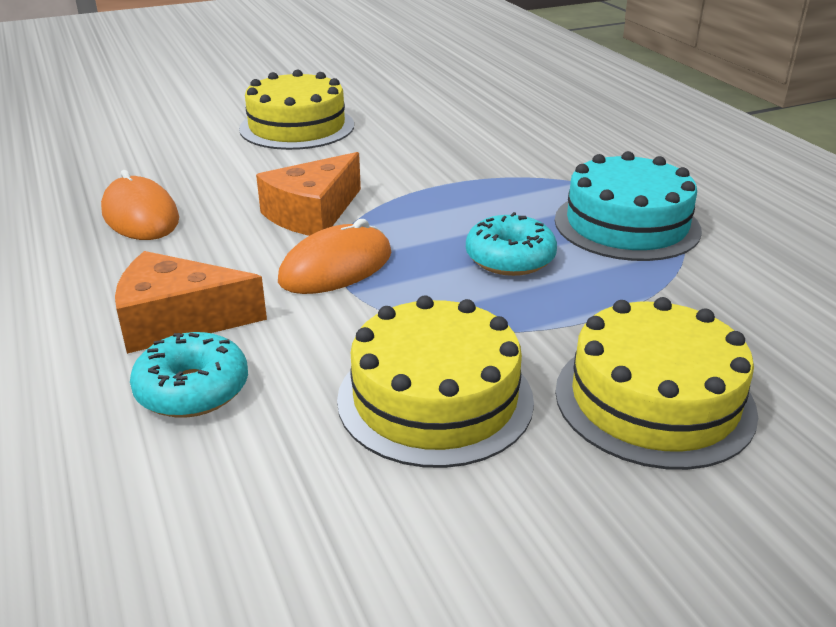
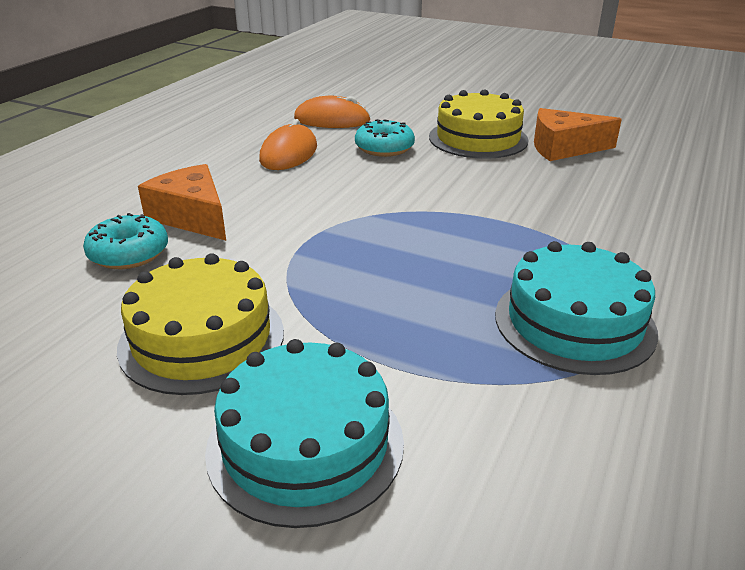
camera: 50 degrees right, 0 degrees up
orange cheese [256,152,361,236] -> orange cheese moved to [534,108,622,161]
orange mouse [278,219,392,294] -> orange mouse moved to [294,96,371,128]
turquoise donut [466,212,557,276] -> turquoise donut moved to [355,119,415,157]
yellow cake [555,297,758,470] -> turquoise cake [205,339,404,528]

